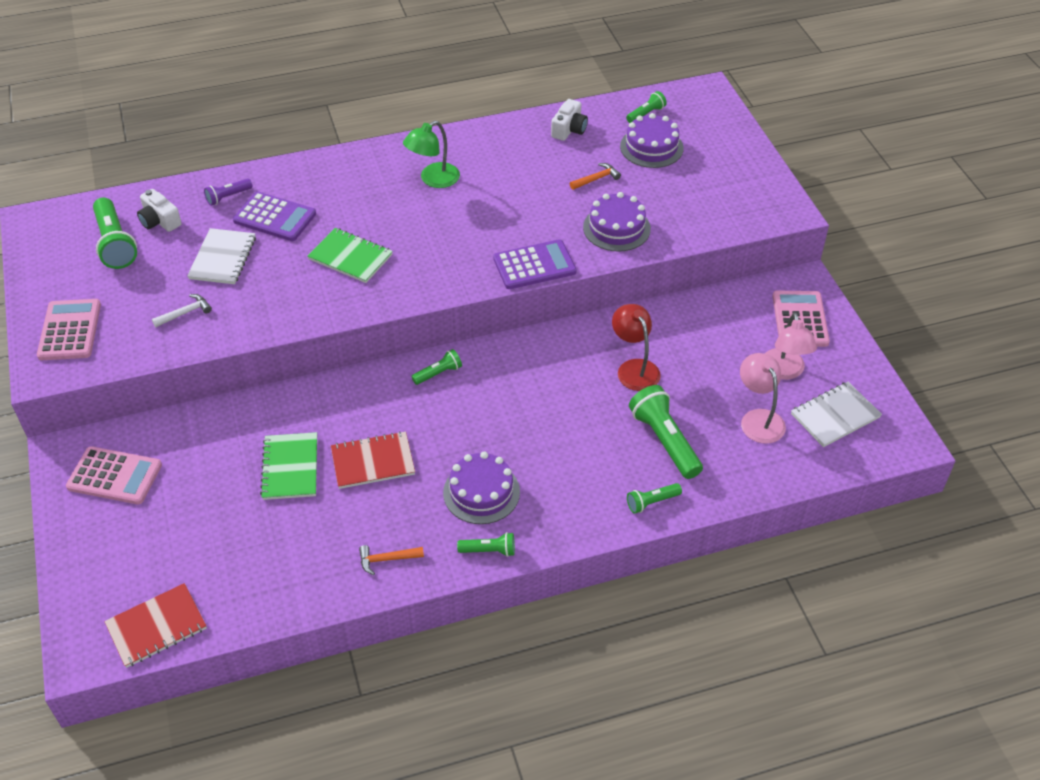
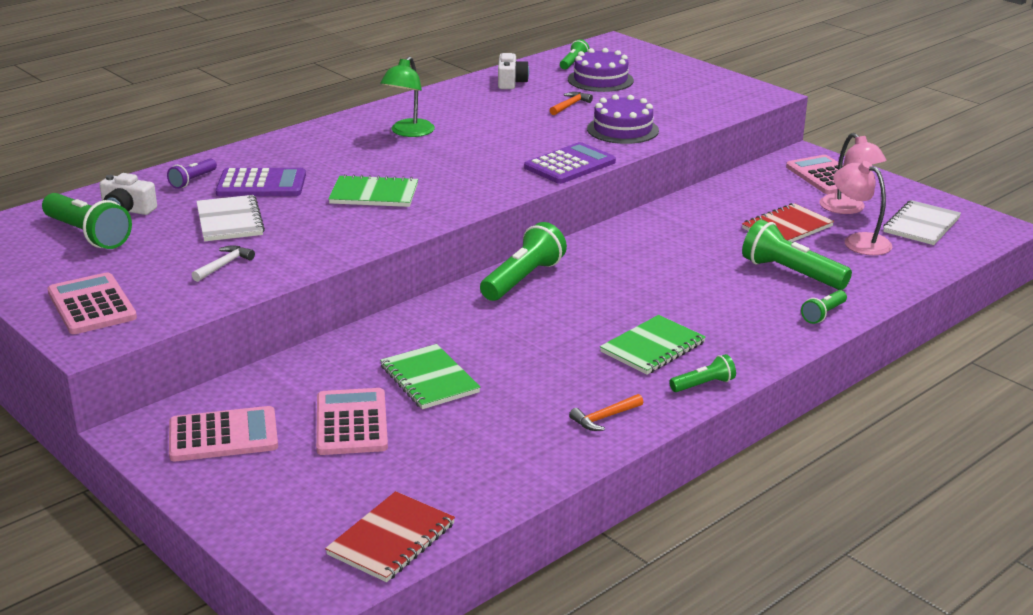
camera: 25 degrees left, 20 degrees down
red notebook [331,431,415,489] -> red notebook moved to [742,203,834,242]
green flashlight [411,349,462,385] -> green flashlight [480,222,567,301], size x1.87
purple cake [443,451,520,524] -> green notebook [600,315,706,375]
red lamp [612,304,661,391] -> none
none -> pink calculator [316,388,388,455]

